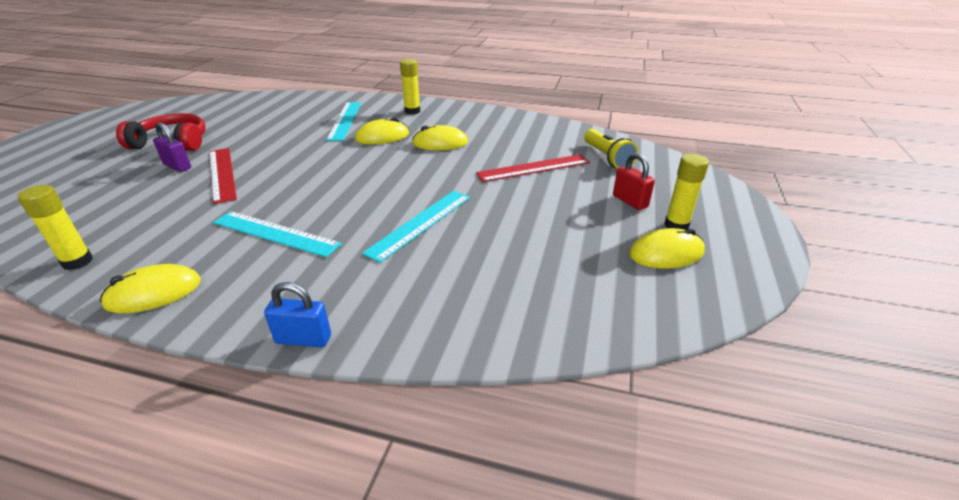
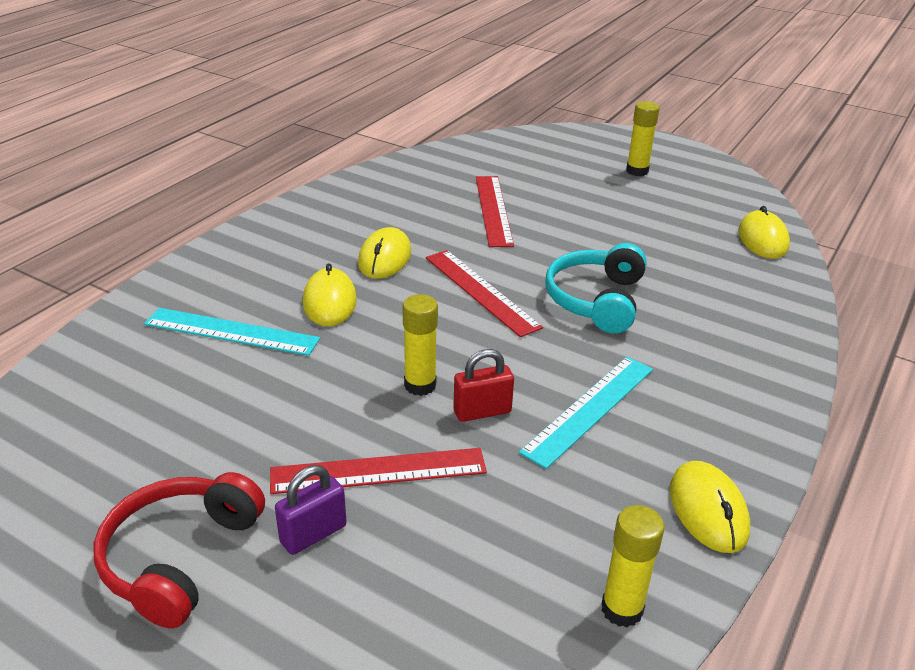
camera: 75 degrees left, 0 degrees up
blue padlock [264,282,331,348] -> none
turquoise ruler [362,191,470,263] -> turquoise headphones [545,243,647,333]
yellow glue stick [400,59,420,115] -> yellow glue stick moved to [402,294,438,396]
yellow flashlight [584,129,638,168] -> none
red padlock [613,153,655,210] -> red padlock moved to [453,349,514,422]
yellow mouse [629,228,705,268] -> yellow mouse moved to [739,206,790,259]
none -> red ruler [426,250,543,337]

